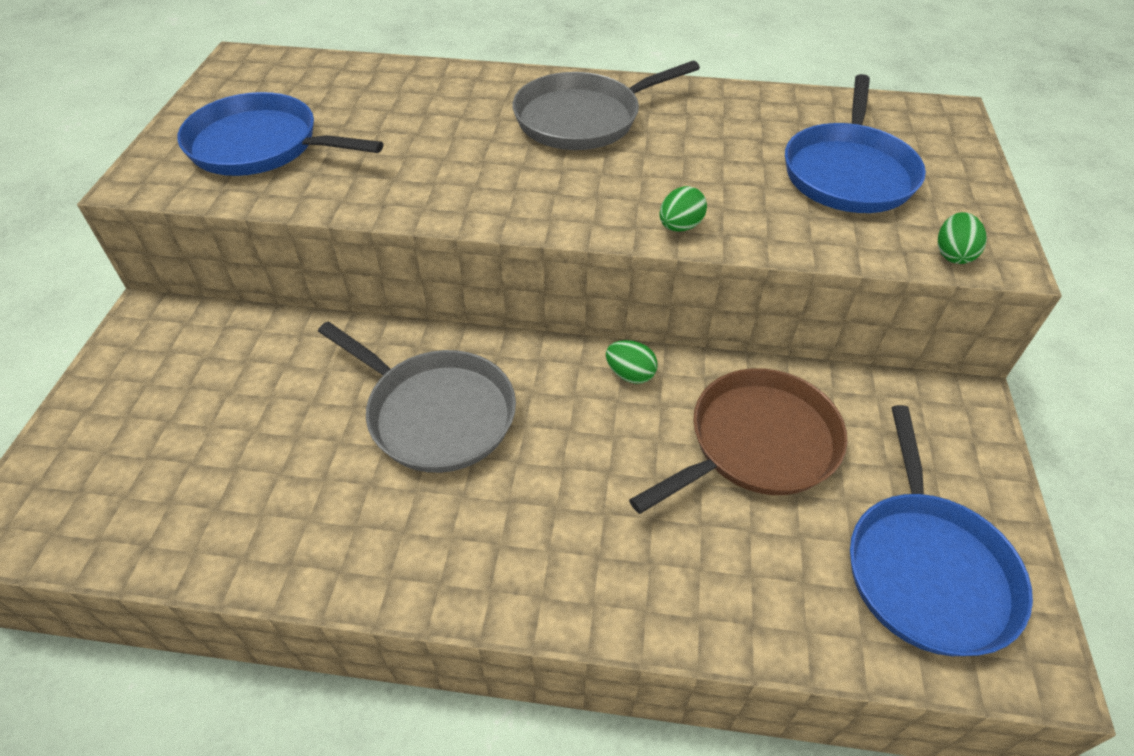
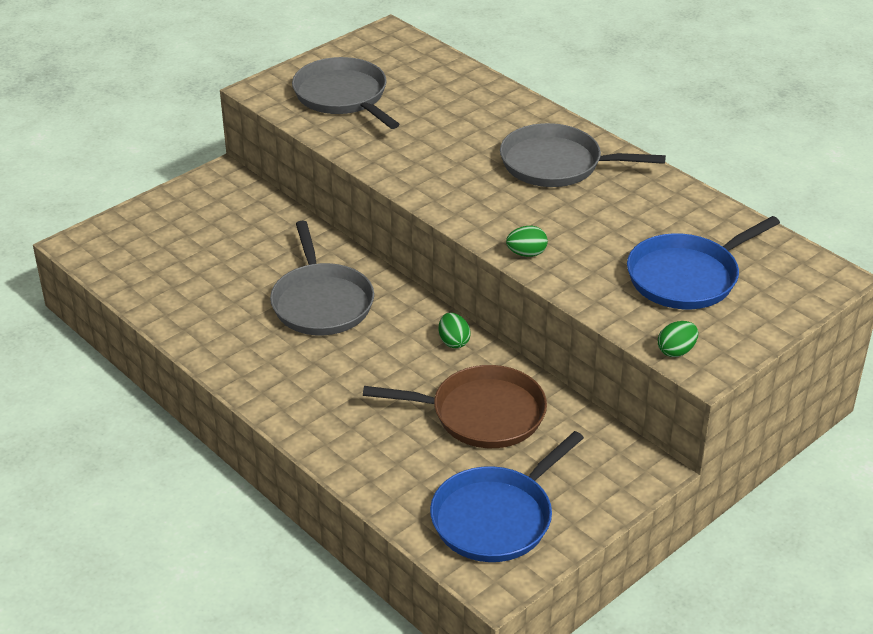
camera: 40 degrees right, 10 degrees down
blue pan [177,92,383,176] -> grey pan [292,57,400,129]

